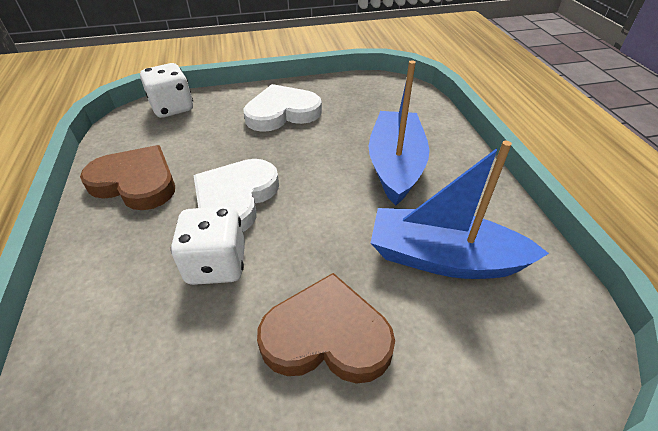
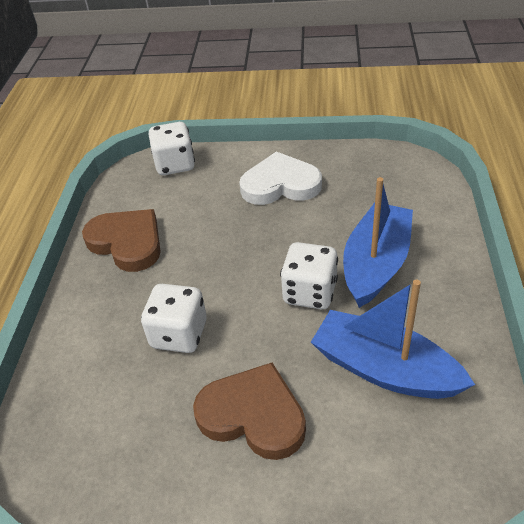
camera: 20 degrees right, 0 degrees up
white heart [194,159,279,232] -> none
none -> white dice [280,242,338,309]

